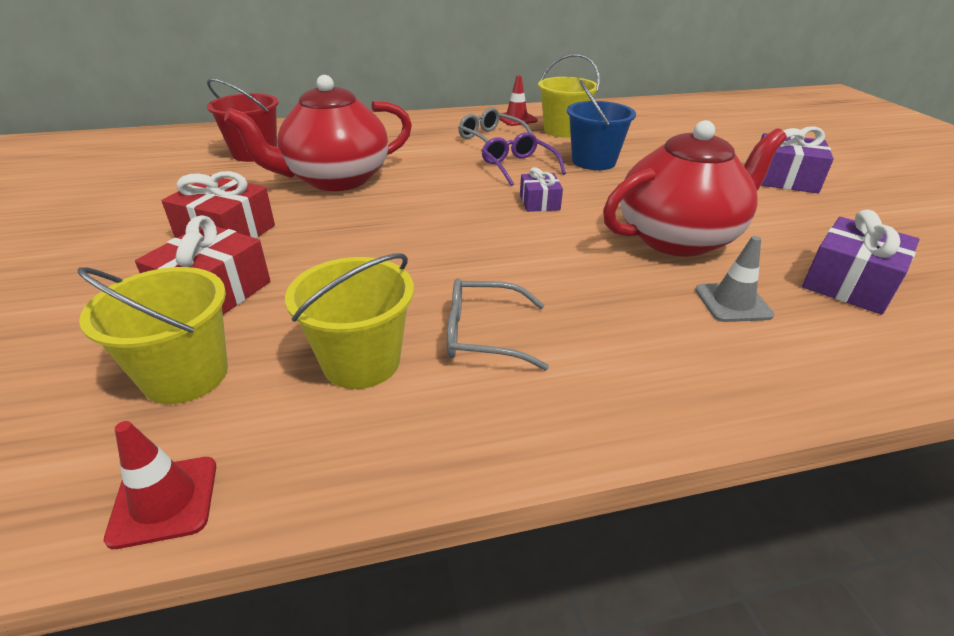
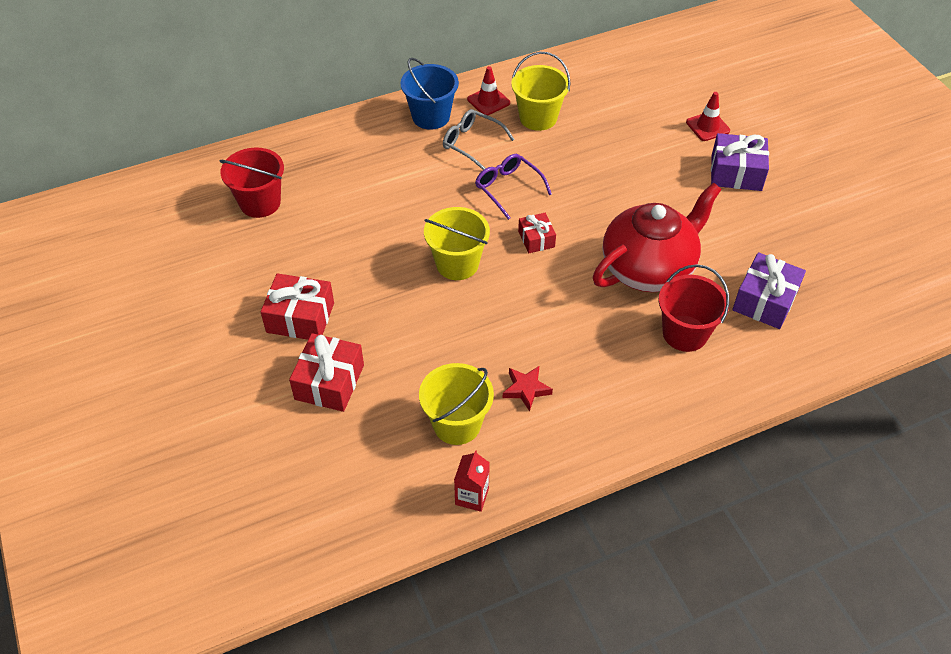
camera: 10 degrees left, 15 degrees up
yellow bucket [78,267,228,404] -> yellow bucket moved to [424,207,490,280]
red traffic cone [104,421,216,549] -> red traffic cone moved to [686,92,730,141]
red teapot [224,75,412,191] -> none
grey glasses [447,278,549,370] -> red star [503,366,553,412]
purple gift [520,167,563,212] -> red gift [518,213,556,253]
blue bucket [567,80,636,170] -> blue bucket moved to [401,58,459,130]
grey traffic cone [695,236,774,322] -> red bucket [659,264,729,352]
none -> red carton [454,450,490,512]

